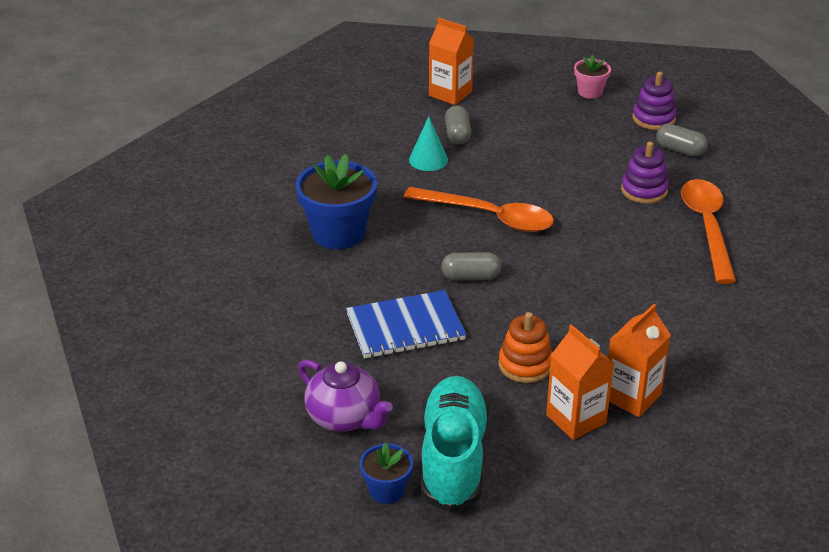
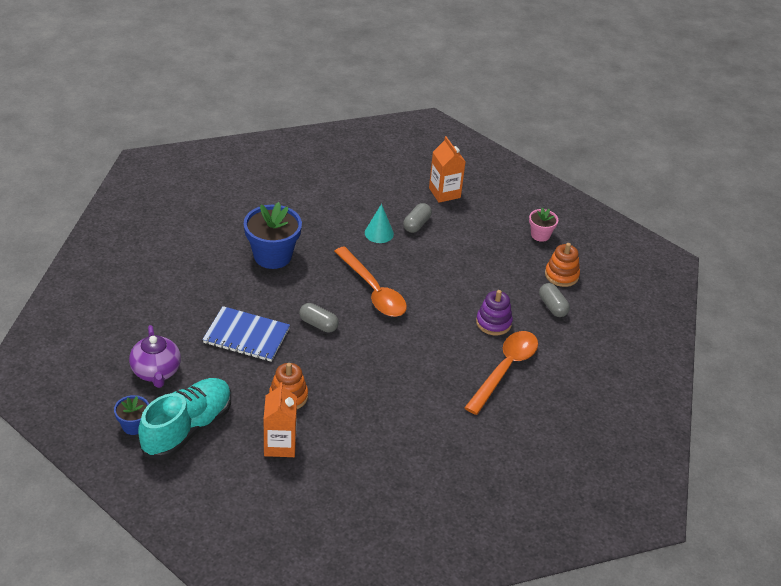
camera: 30 degrees right, 5 degrees up
orange carton [608,304,671,417] -> none
purple stacking toy [632,72,677,130] -> orange stacking toy [545,243,580,287]

